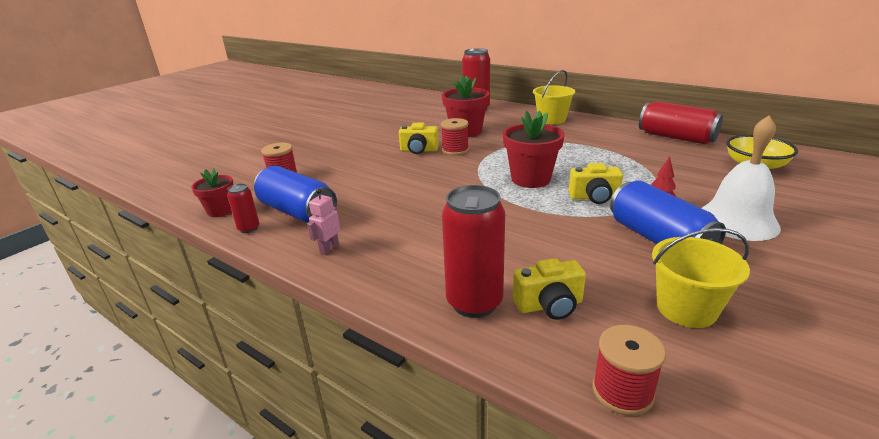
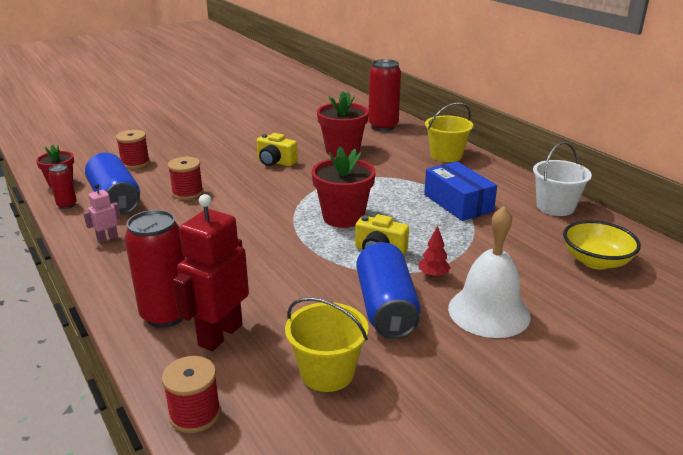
camera: 20 degrees right, 0 degrees up
red spool [441,118,469,155] -> red spool moved to [168,157,204,200]
yellow camera [513,258,586,320] -> red robot [173,194,249,351]
red can [639,101,723,144] -> white bucket [533,142,592,216]
none -> blue box [424,161,497,221]

